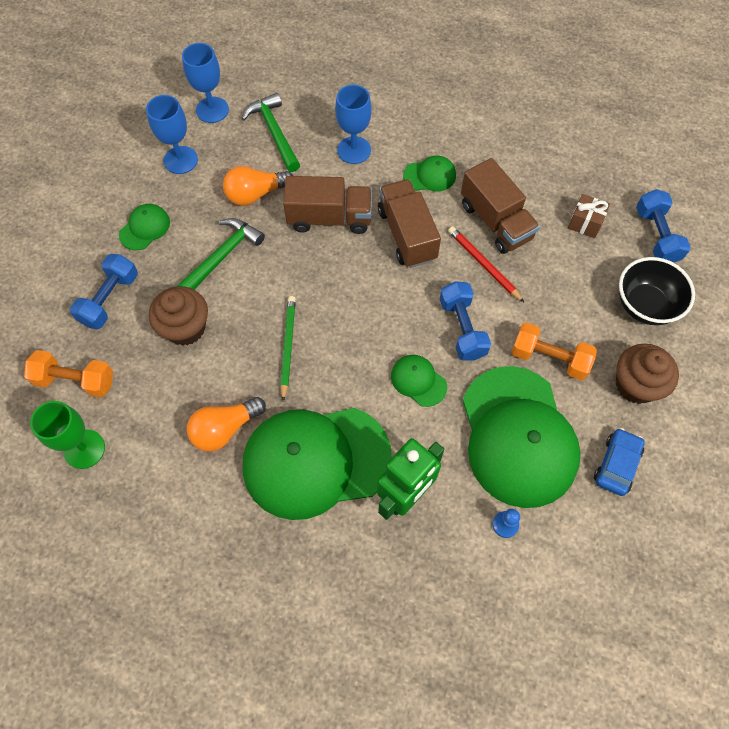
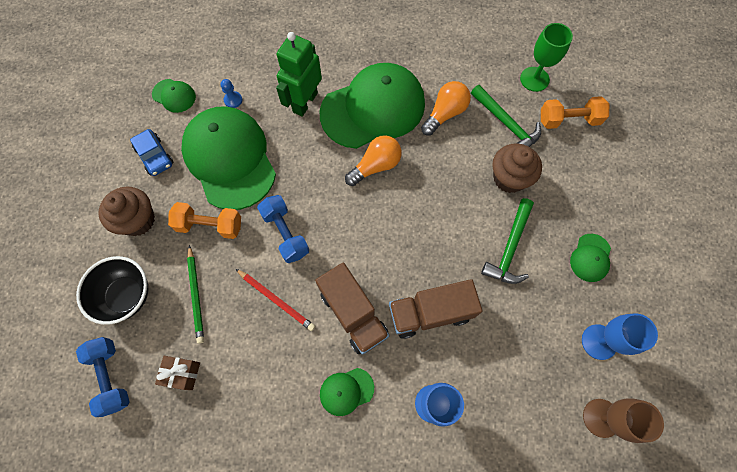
camera: 165 degrees right, 5 degrees up
blue dumbbell [70,254,138,329] -> none
blue goblet [182,43,229,123] -> brown goblet [583,398,664,443]
orange light bulb [223,166,293,206] -> orange light bulb moved to [345,135,402,186]
green hammer [242,93,300,172] -> green hammer moved to [471,85,541,147]
green pencil [280,296,296,401] -> green pencil moved to [187,245,204,344]
green cap [391,355,447,407] -> green cap moved to [152,79,196,113]
brown truck [461,158,540,254] -> none
blue car [594,428,645,496] -> blue car turned 45 degrees counterclockwise [130,129,174,176]

